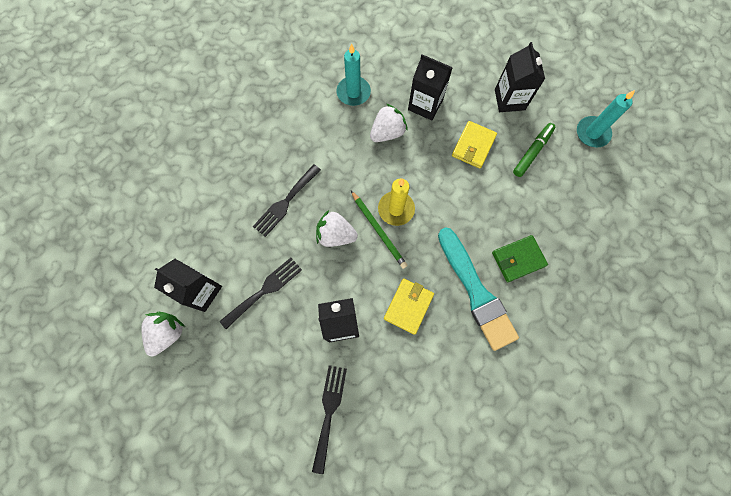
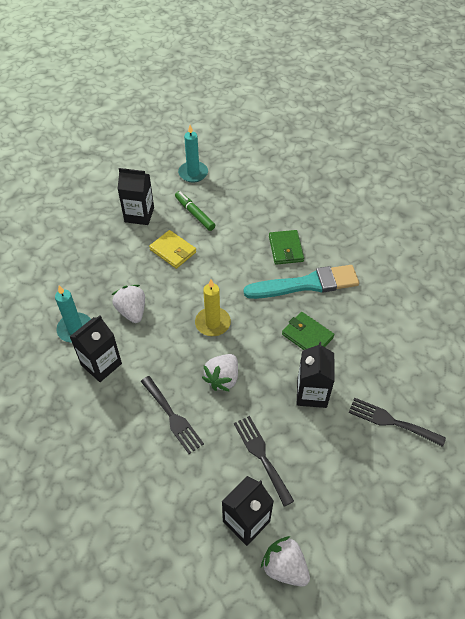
camera: 75 degrees left, 20 degrees down
green pencil [351,191,408,269] -> none
yellow wallet [384,279,434,335] -> green wallet [282,312,334,350]
black carton [408,55,453,121] -> black carton moved to [69,315,122,382]

